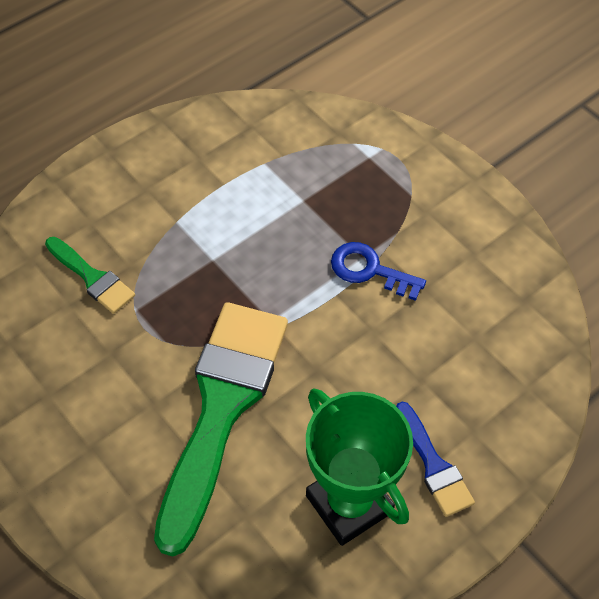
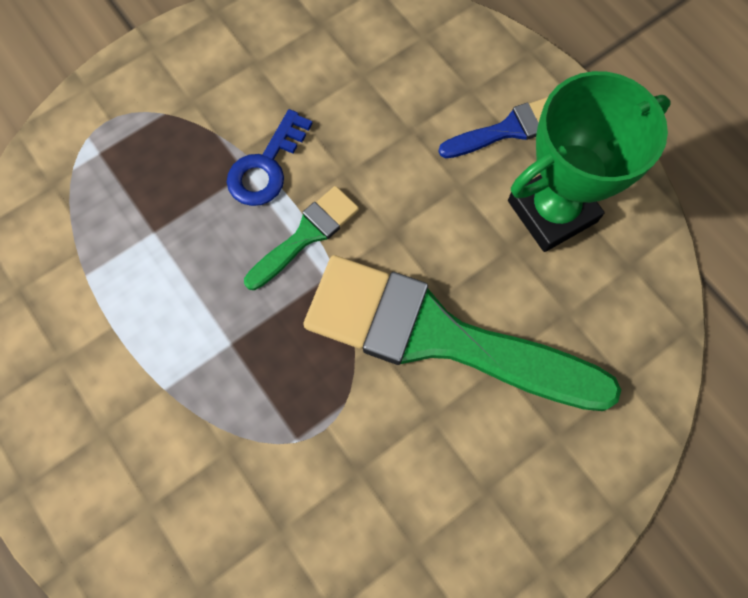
camera: 85 degrees left, 15 degrees up
green brush [45,237,135,314] -> green brush moved to [244,186,359,290]

